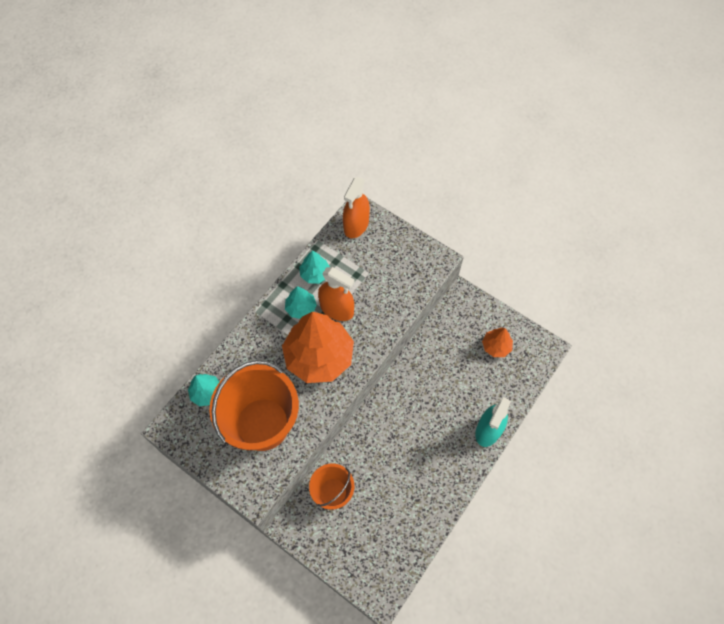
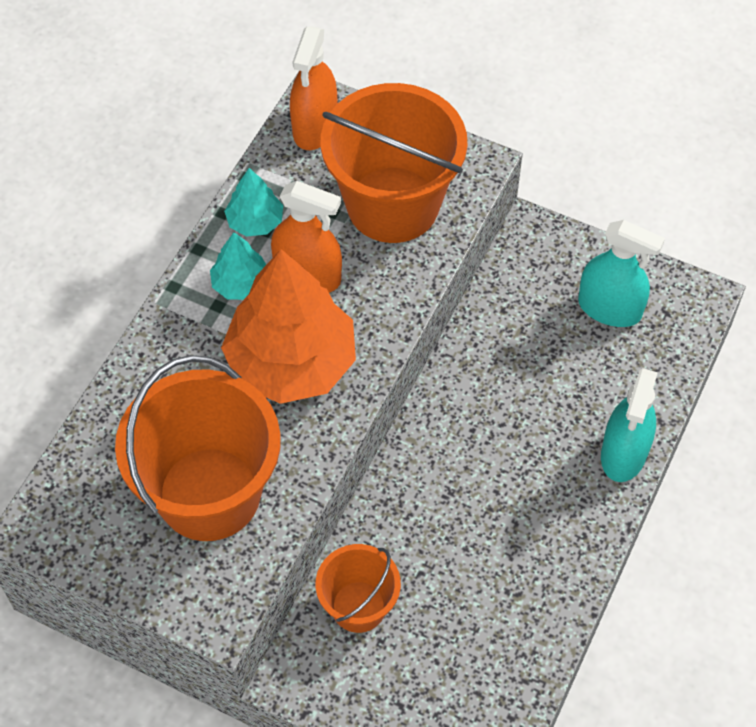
camera: 10 degrees left, 5 degrees down
turquoise tree [188,374,219,406] -> none
orange tree [482,328,513,357] -> turquoise spray bottle [578,220,665,327]
none -> orange bucket [321,83,467,243]

